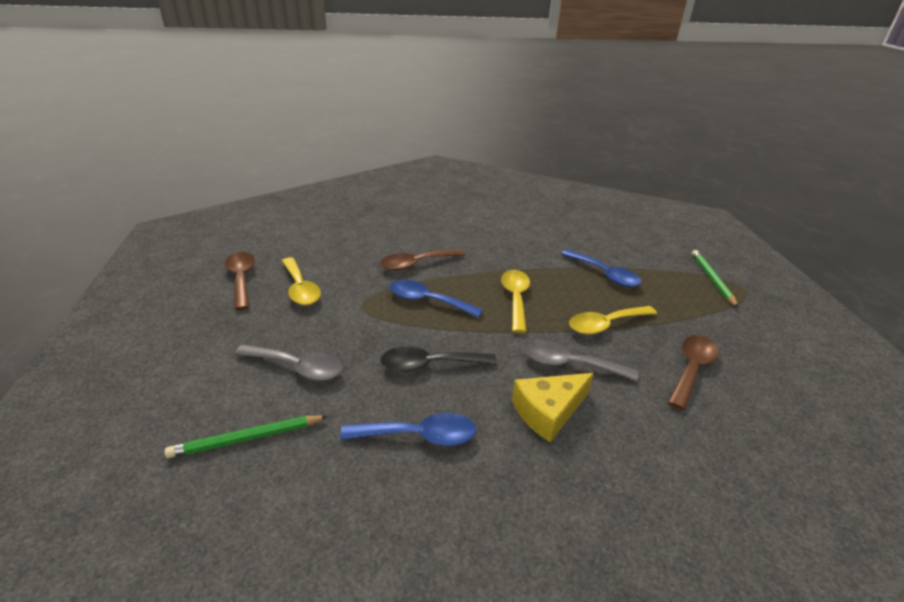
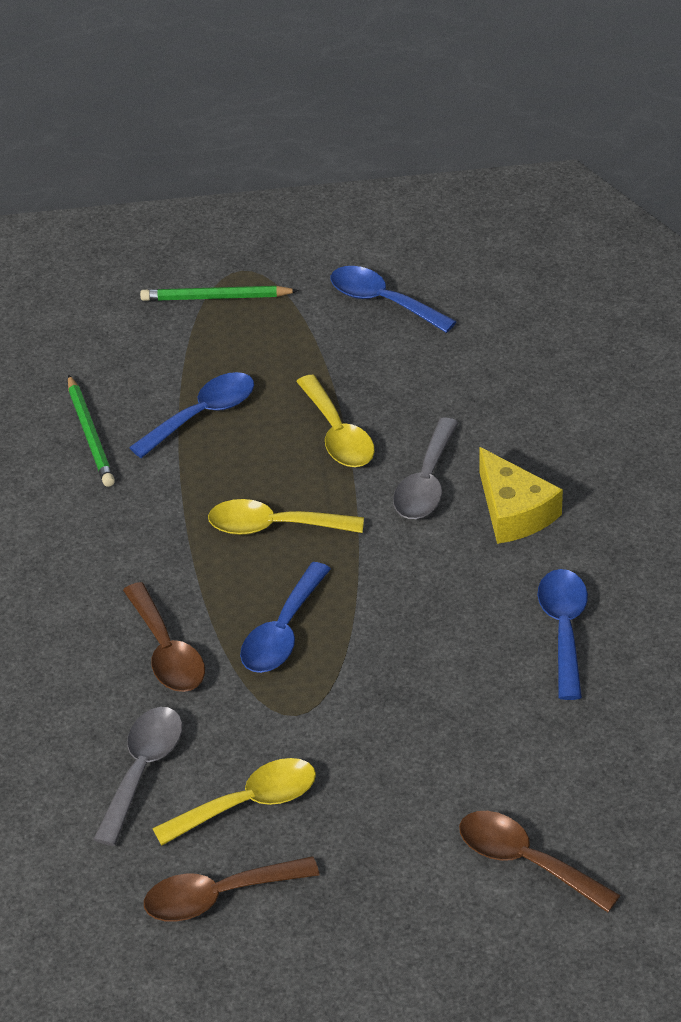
camera: 85 degrees left, 10 degrees up
green pencil [165,415,328,458] -> green pencil moved to [68,374,115,487]
grey spoon [234,344,343,381] -> grey spoon moved to [93,707,182,846]
black spoon [381,346,497,372] -> none
brown spoon [668,335,719,410] -> brown spoon moved to [459,811,620,912]
none -> blue spoon [331,266,457,333]

